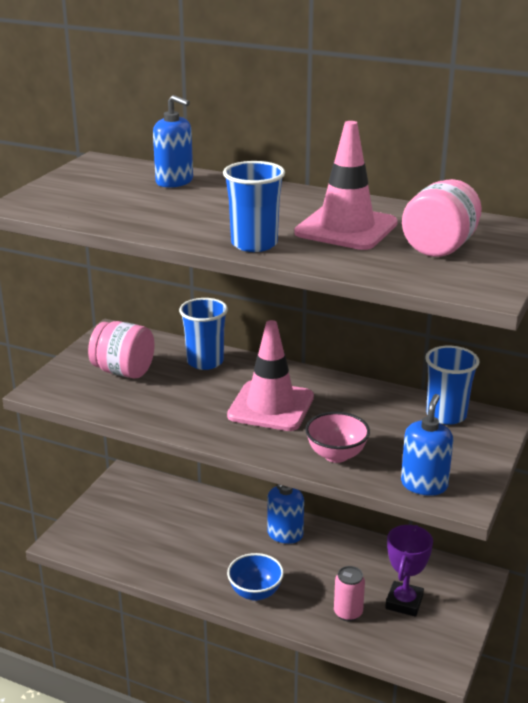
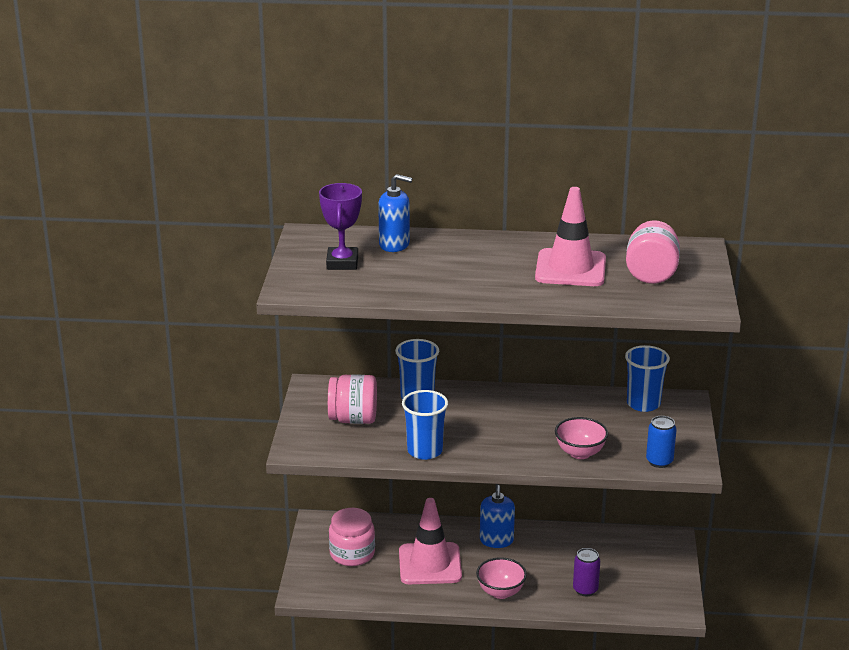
camera: 20 degrees left, 0 degrees up
blue cup [223,161,285,252] -> blue cup moved to [402,390,448,460]
pink traffic cone [227,320,314,431] -> pink traffic cone moved to [399,498,462,584]
blue bowl [227,553,284,601] -> pink bowl [476,557,527,599]
pink can [334,566,365,621] -> purple can [573,548,600,596]
purple trophy [385,525,433,617] -> purple trophy moved to [319,183,362,270]
blue soap dispenser [401,394,453,496] -> blue can [646,416,677,468]
none -> pink jar [329,508,375,566]

